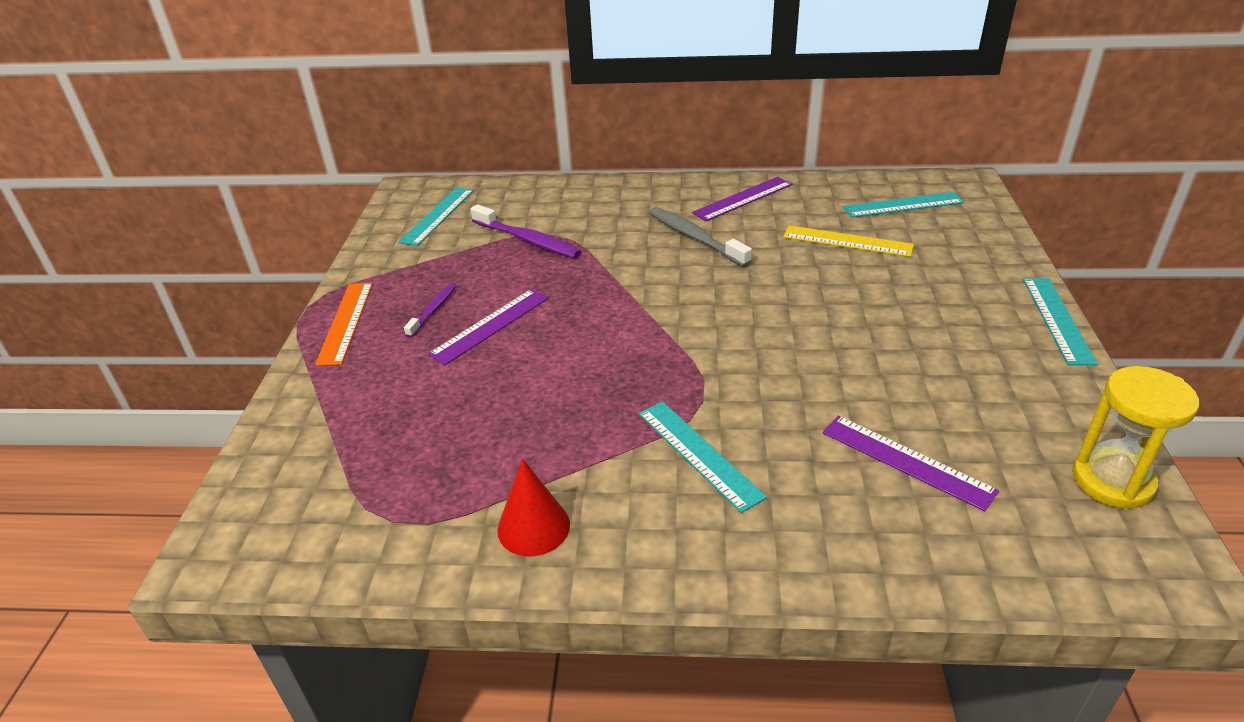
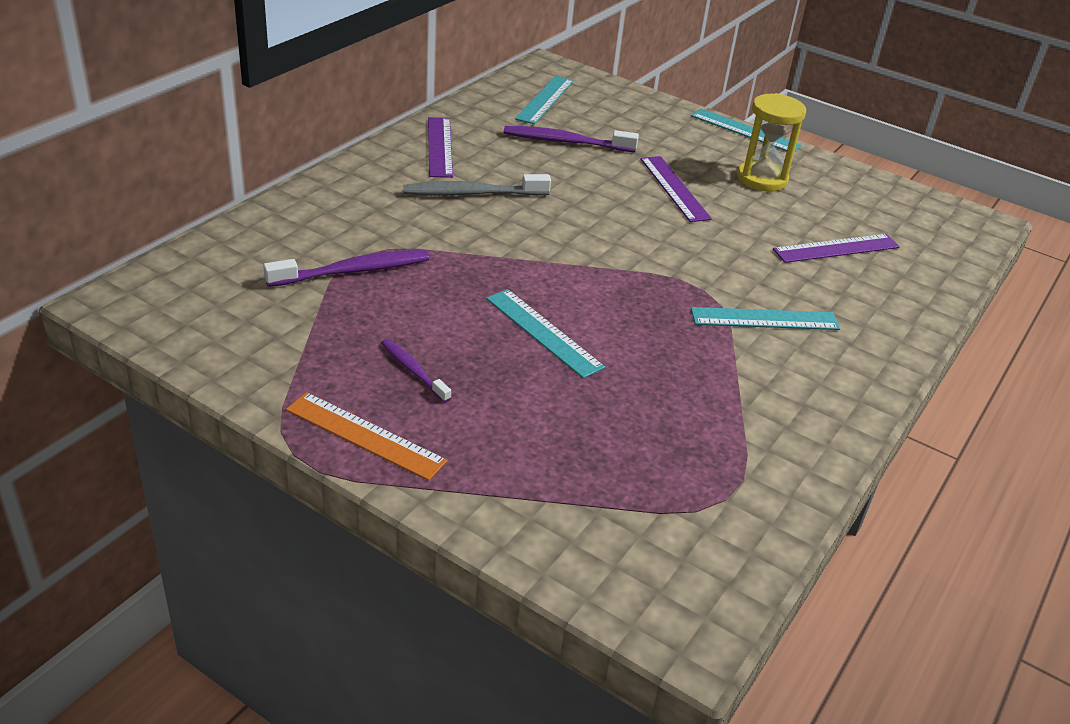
camera: 65 degrees left, 0 degrees up
turquoise ruler [398,187,474,246] -> turquoise ruler moved to [486,289,605,378]
purple ruler [428,289,548,365] -> purple ruler moved to [640,156,712,222]
red cone [497,458,570,556] -> none
yellow ruler [783,225,914,257] -> purple toothbrush [504,126,639,152]
yellow hourglass [1072,366,1199,509] -> yellow hourglass moved to [737,93,806,192]

